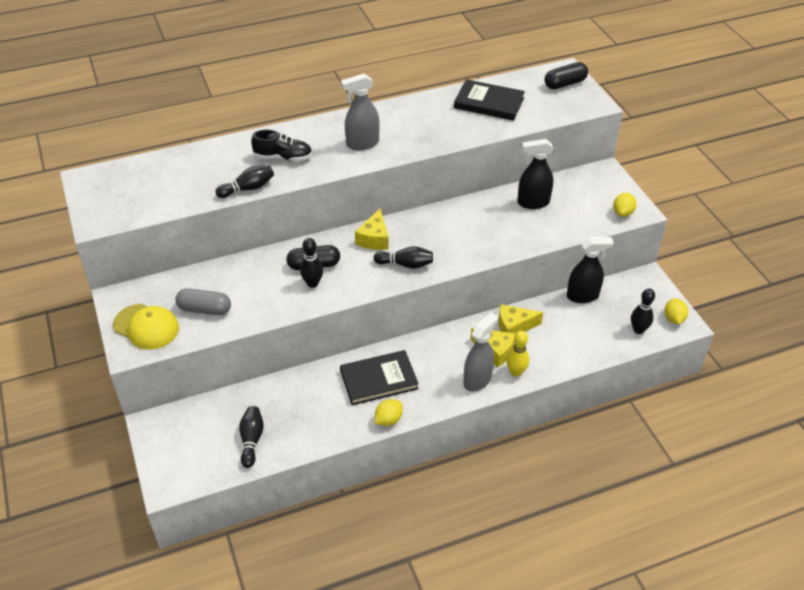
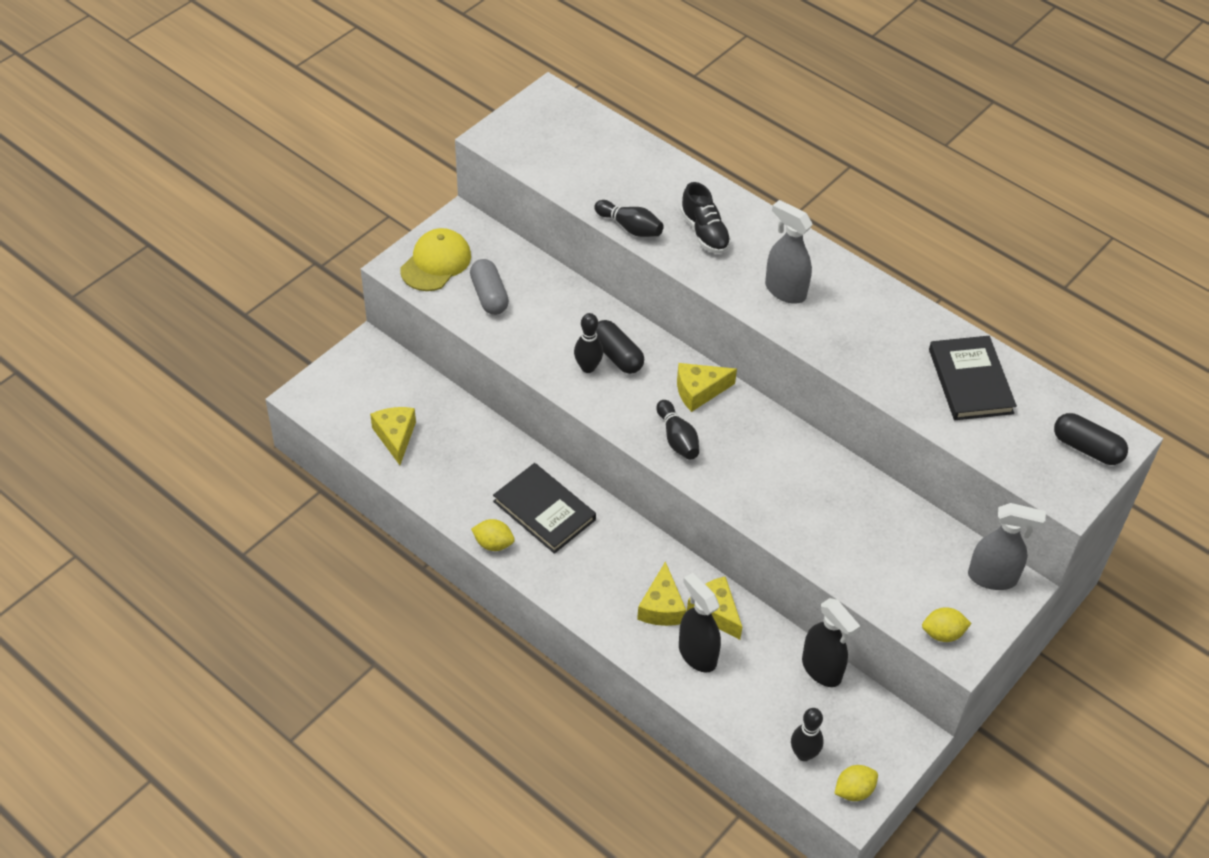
camera: 60 degrees right, 5 degrees up
yellow cap [113,304,179,350] -> yellow cap turned 150 degrees counterclockwise [400,228,471,291]
black bowling pin [239,406,264,468] -> yellow cheese [370,407,416,465]
grey spray bottle [463,313,498,392] -> grey spray bottle moved to [968,503,1046,590]
yellow bowling pin [506,331,529,377] -> none
black spray bottle [517,139,553,209] -> black spray bottle moved to [679,573,721,673]

